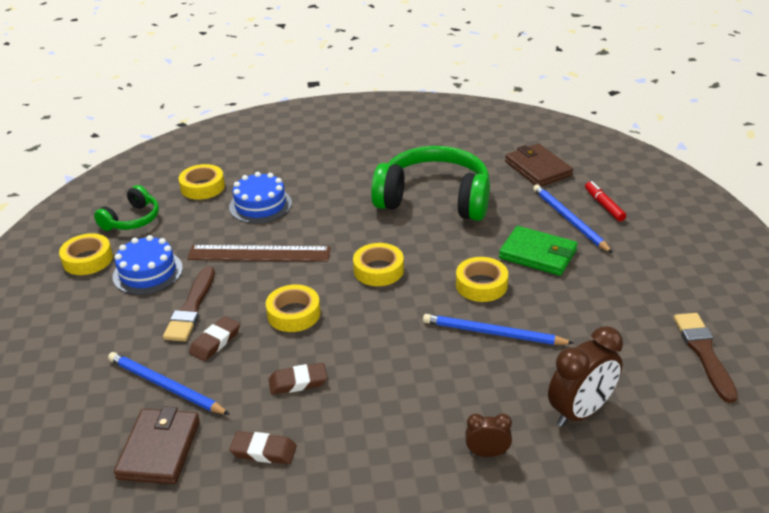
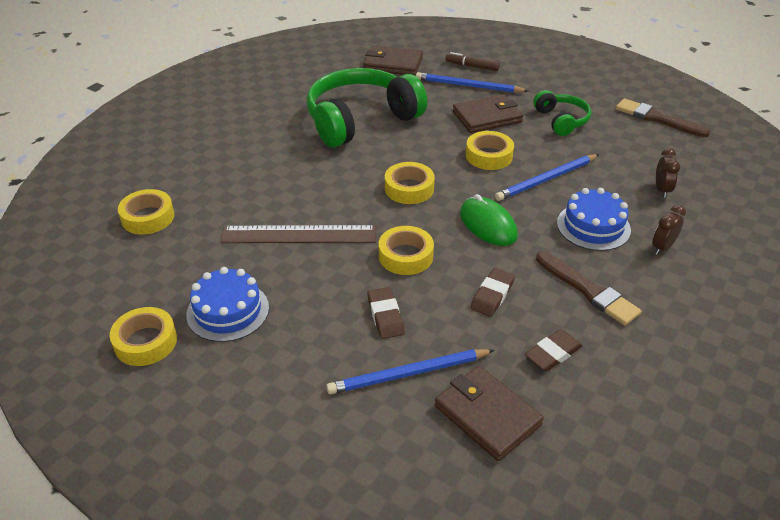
camera: 50 degrees left, 5 degrees up
green headphones [94,185,159,231] -> green headphones moved to [533,90,591,136]
brown brush [163,266,215,341] -> brown brush moved to [536,251,641,326]
brown ruler [187,245,331,262] -> brown ruler turned 45 degrees clockwise [220,225,376,243]
blue cake [229,172,292,224] -> blue cake moved to [557,188,631,251]
green wallet [499,226,578,276] -> brown wallet [453,94,523,133]
brown clock [548,326,623,427] -> brown clock [656,148,680,198], size x0.54
red marker [585,181,626,221] -> brown marker [445,52,500,71]
none -> green mouse [460,194,518,246]

